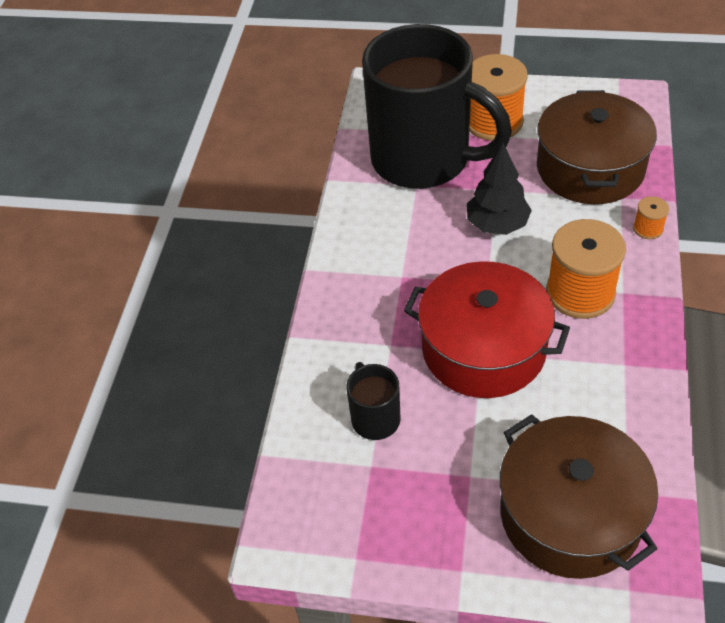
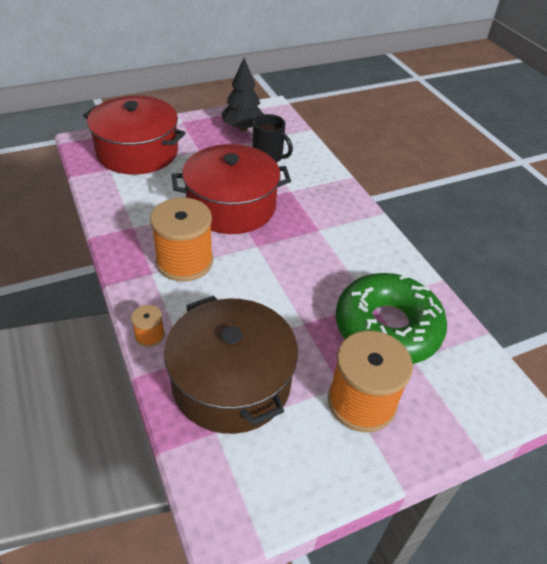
camera: 140 degrees right, 5 degrees down
black mug [362,24,512,189] -> green donut [336,273,447,364]
black tree [467,143,532,235] -> black tree moved to [221,58,264,131]
brown pot [500,414,658,579] -> red pot [83,96,185,175]

